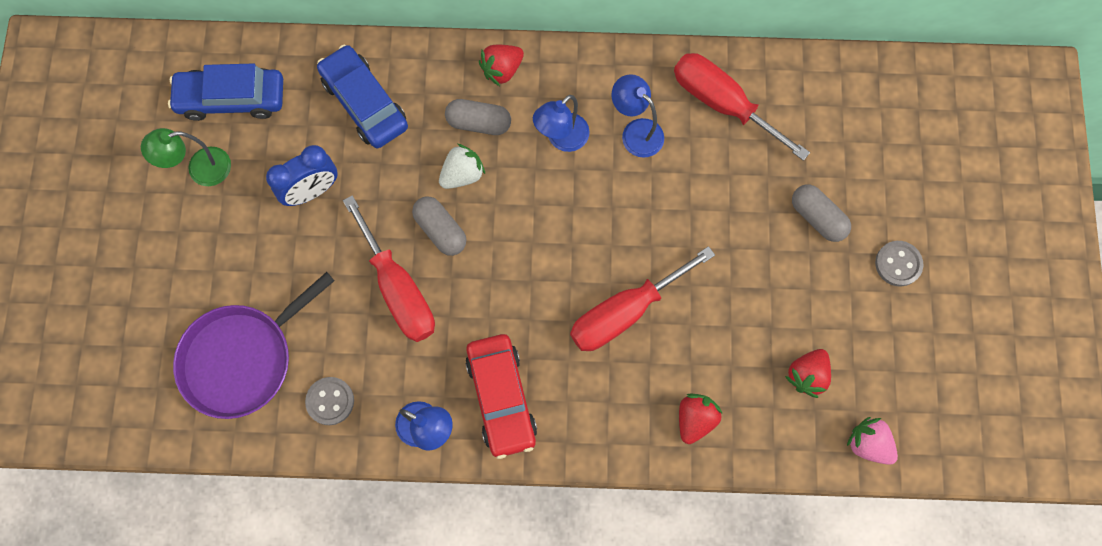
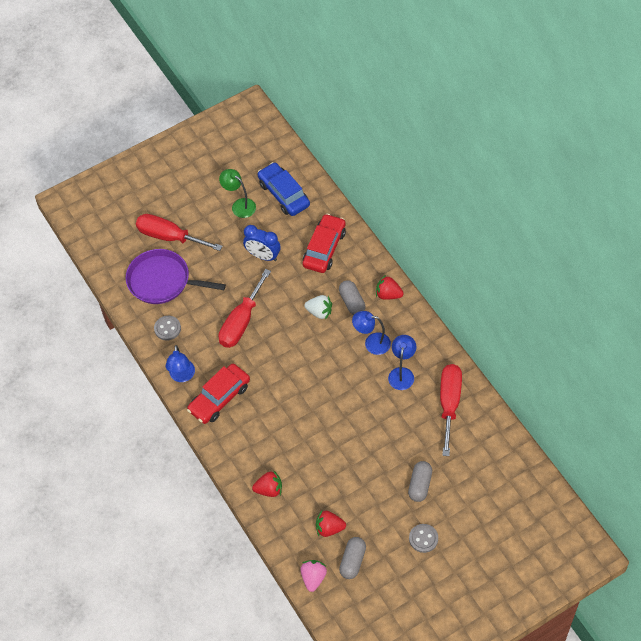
camera: 60 degrees right, 15 degrees down
blue car [317,45,408,148] -> red car [303,214,346,273]
grey capsule [412,196,466,256] -> grey capsule moved to [339,537,366,579]
red screwdriver [570,246,715,351] -> red screwdriver moved to [136,214,223,251]

